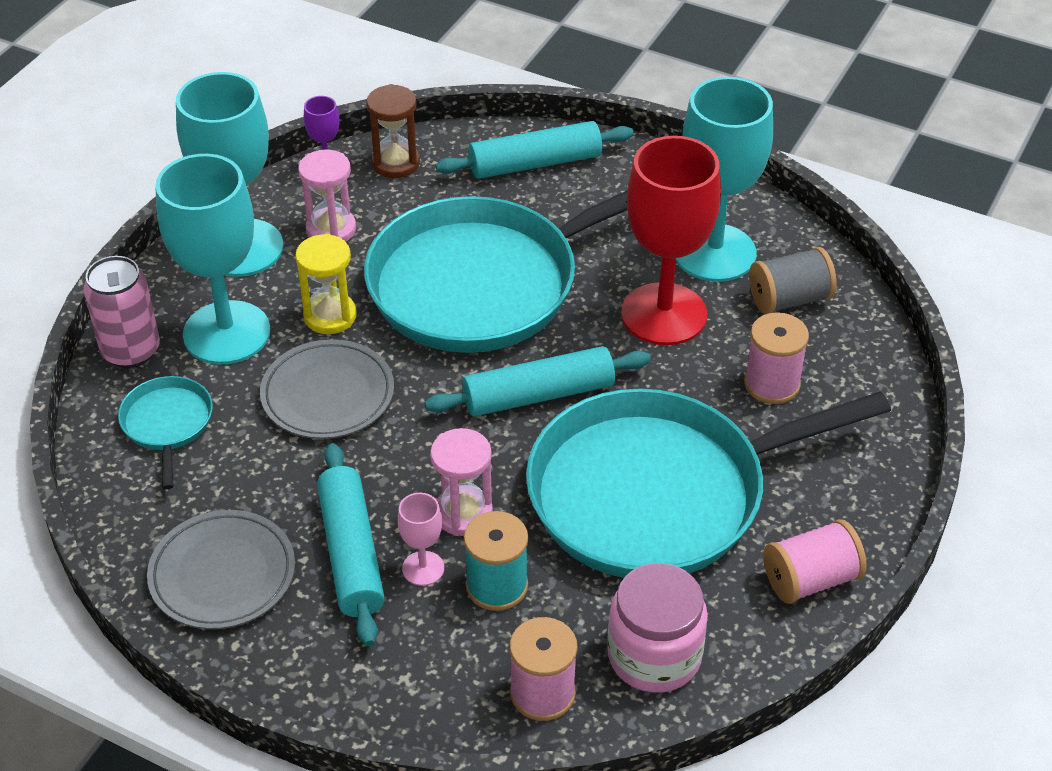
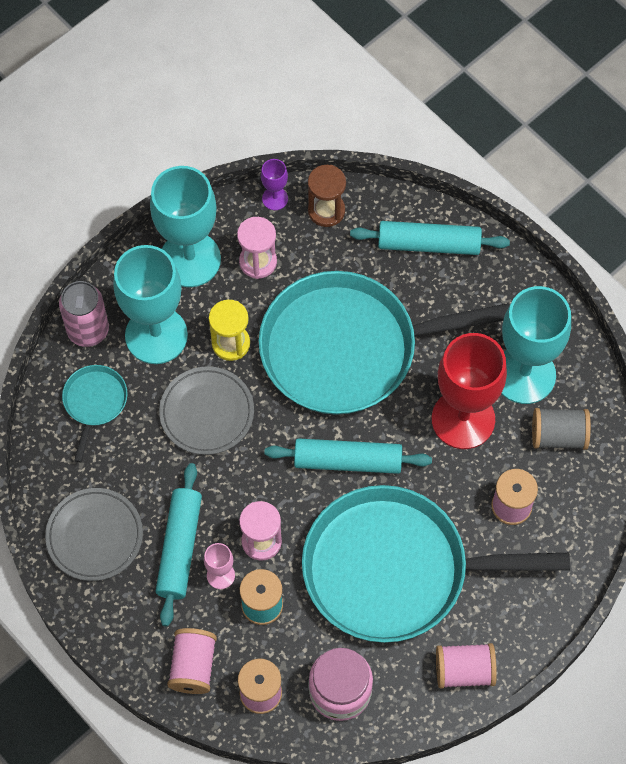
camera: 20 degrees right, 20 degrees up
none -> pink spool [167,628,217,694]

